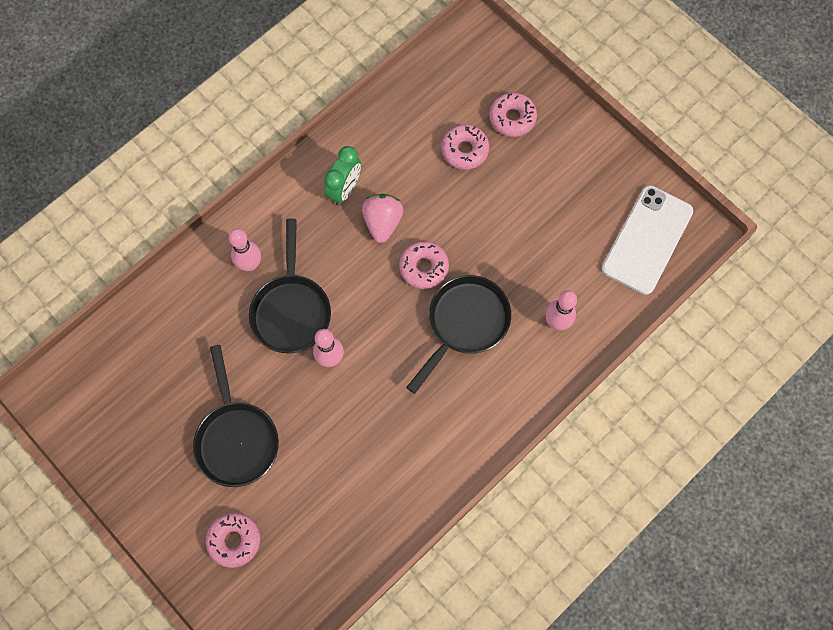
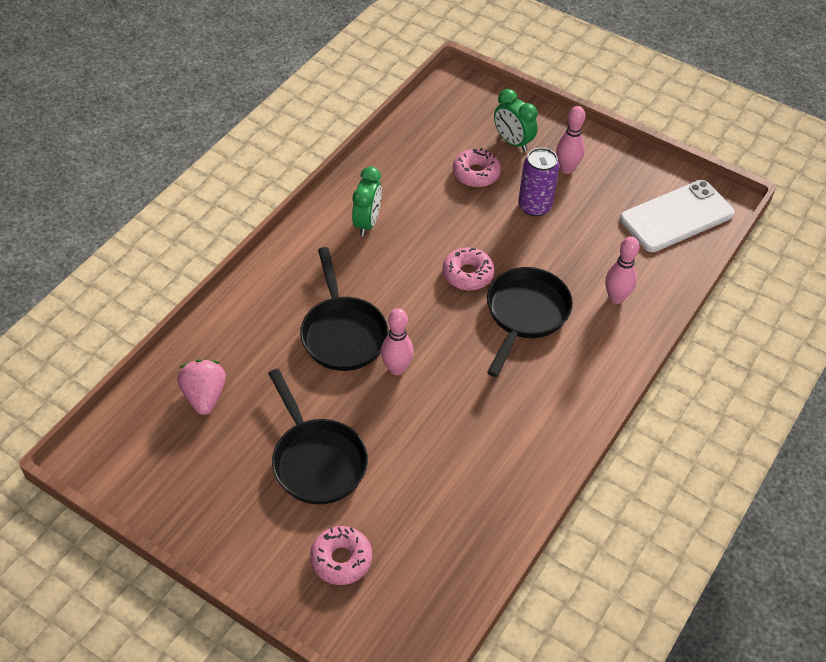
camera: 15 degrees left, 20 degrees down
pink bowling pin [229,229,261,271] -> pink bowling pin moved to [556,106,585,174]
pink strawberry [362,194,404,243] -> pink strawberry moved to [177,359,226,415]
pink donut [489,92,537,137] -> green clock [494,89,538,152]
white phone [602,185,693,295] -> white phone turned 45 degrees clockwise [620,180,735,252]
none -> purple can [518,148,559,216]

